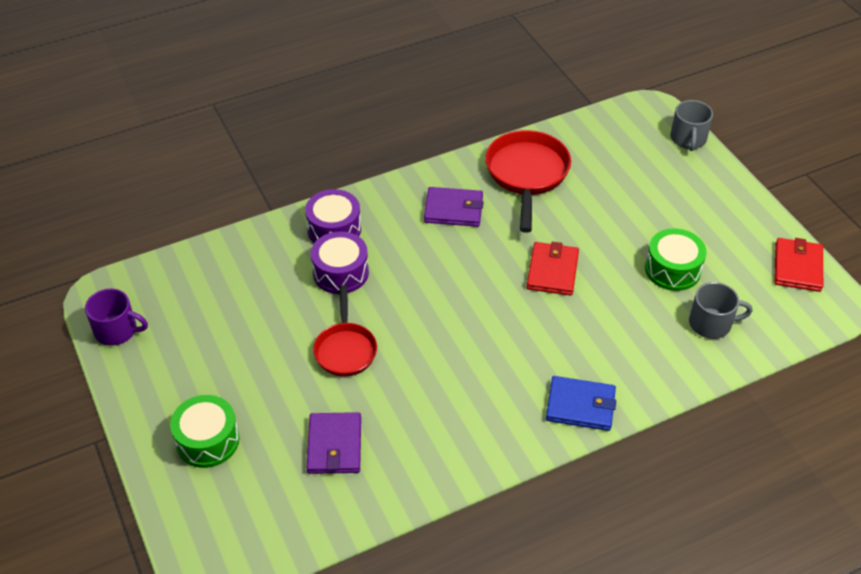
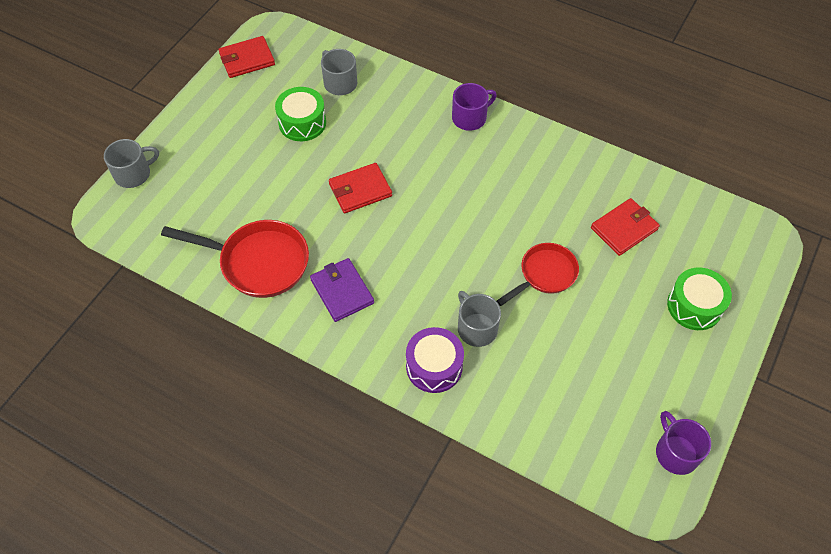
camera: 125 degrees left, 10 degrees up
purple wallet [307,412,361,474] -> red wallet [591,198,660,256]
purple drum [311,231,369,294] -> grey mug [458,291,501,347]
red pan [485,130,571,233] -> red pan turned 135 degrees counterclockwise [161,220,309,298]
blue wallet [546,376,616,431] -> purple mug [452,83,497,131]

